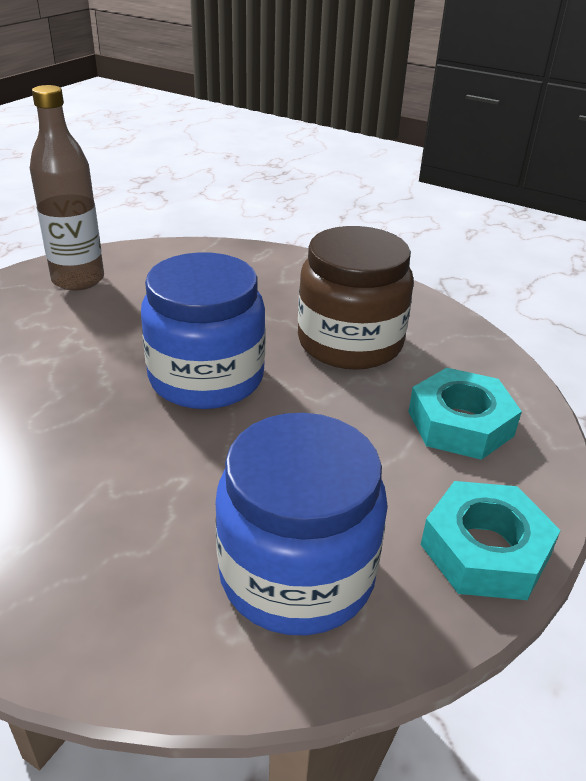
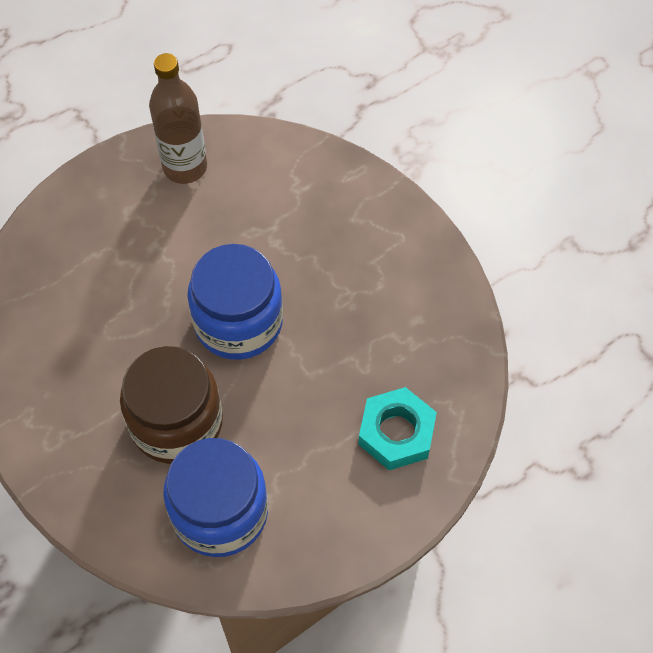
camera: 25 degrees right, 25 degrees up
brown jar [298,226,414,370] -> brown jar moved to [120,346,223,464]
turquoise nut [421,481,561,600] -> none

